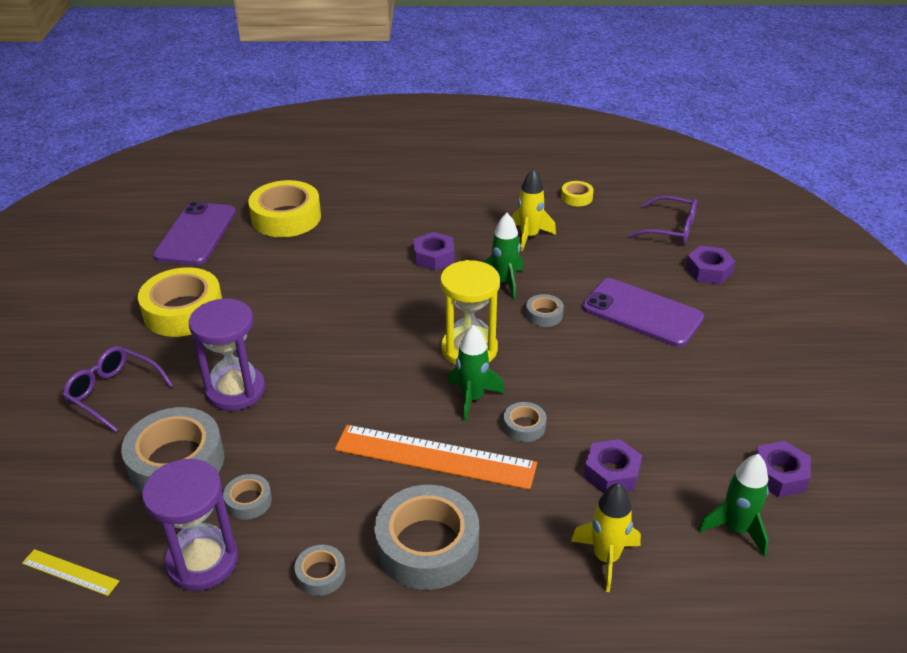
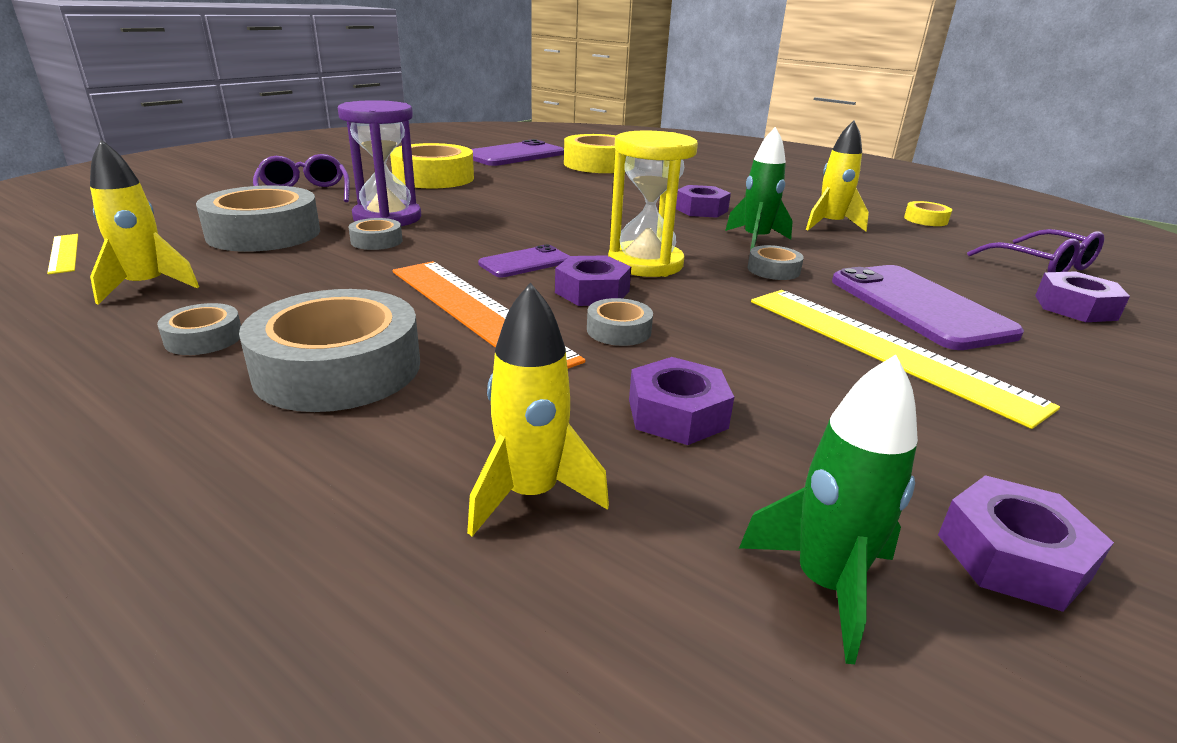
camera: 35 degrees right, 10 degrees down
purple hourglass [142,459,238,591] -> yellow rocket [90,139,199,305]
grey tape [223,474,272,520] -> grey tape moved to [348,218,403,250]
green rocket [448,325,505,422] -> purple nut [555,255,631,306]
none -> purple phone [478,244,570,277]
none -> yellow ruler [751,290,1060,429]

